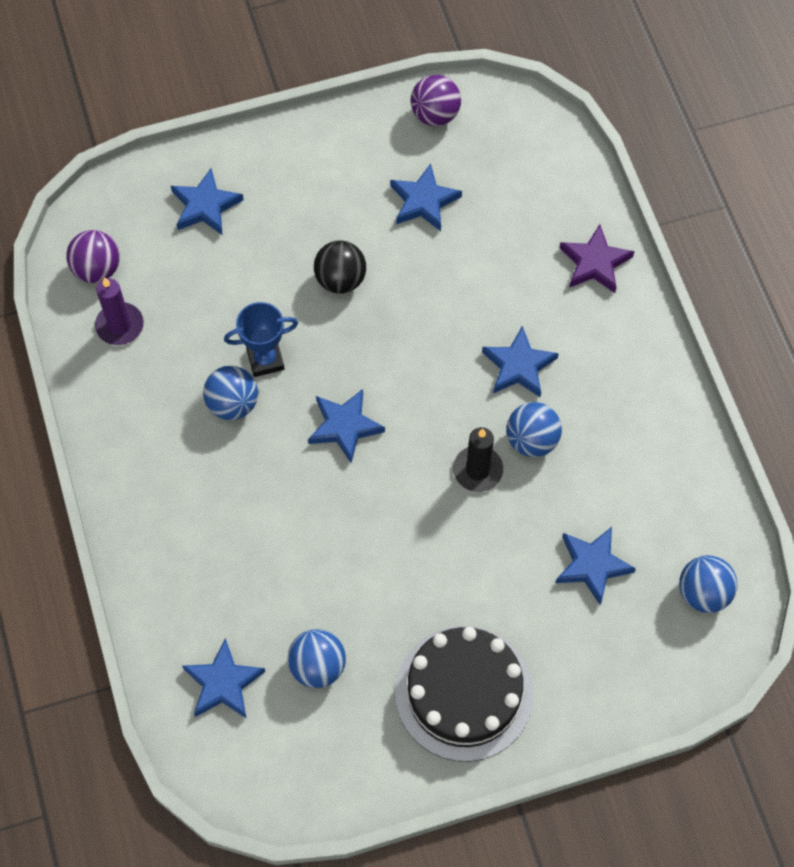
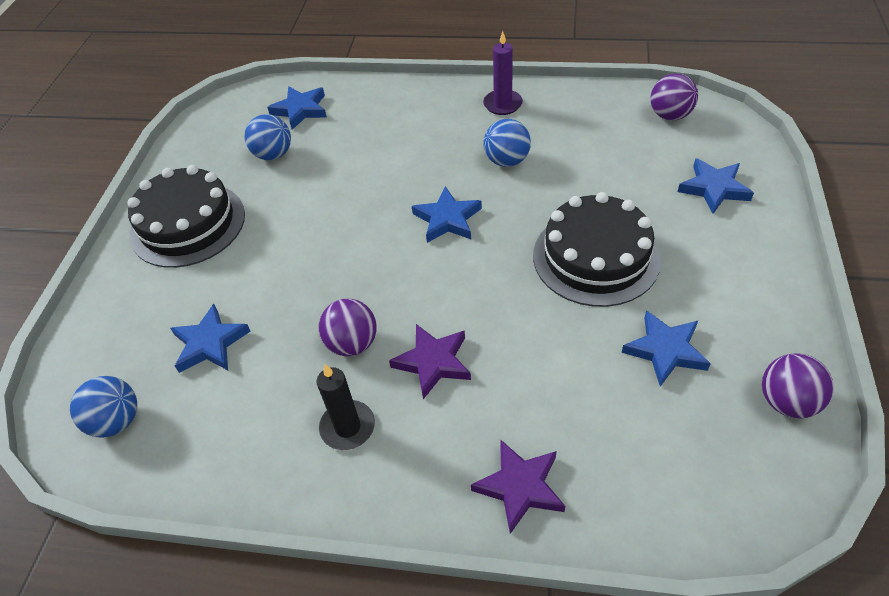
camera: 120 degrees right, 15 degrees down
purple candle [95,277,144,345] -> purple candle moved to [483,31,523,115]
blue trophy [224,302,298,377] -> none
black ball [314,241,366,294] -> black cake [533,192,661,307]
black candle [453,427,503,492] -> black candle moved to [317,364,375,450]
blue star [482,326,559,397] -> purple star [389,324,471,399]
blue ball [507,402,562,457] -> purple ball [318,299,377,356]

